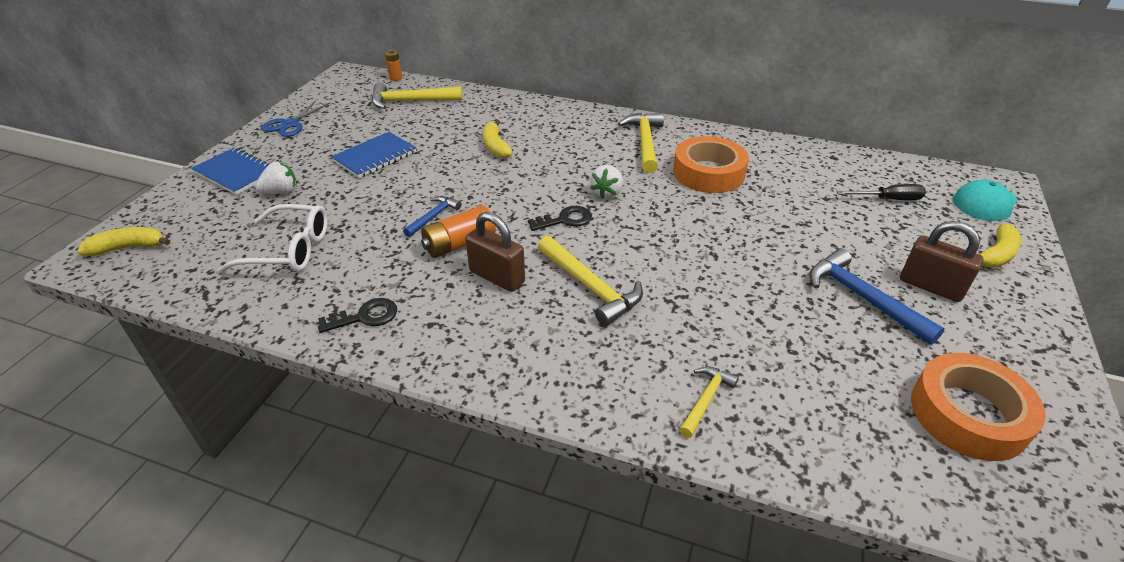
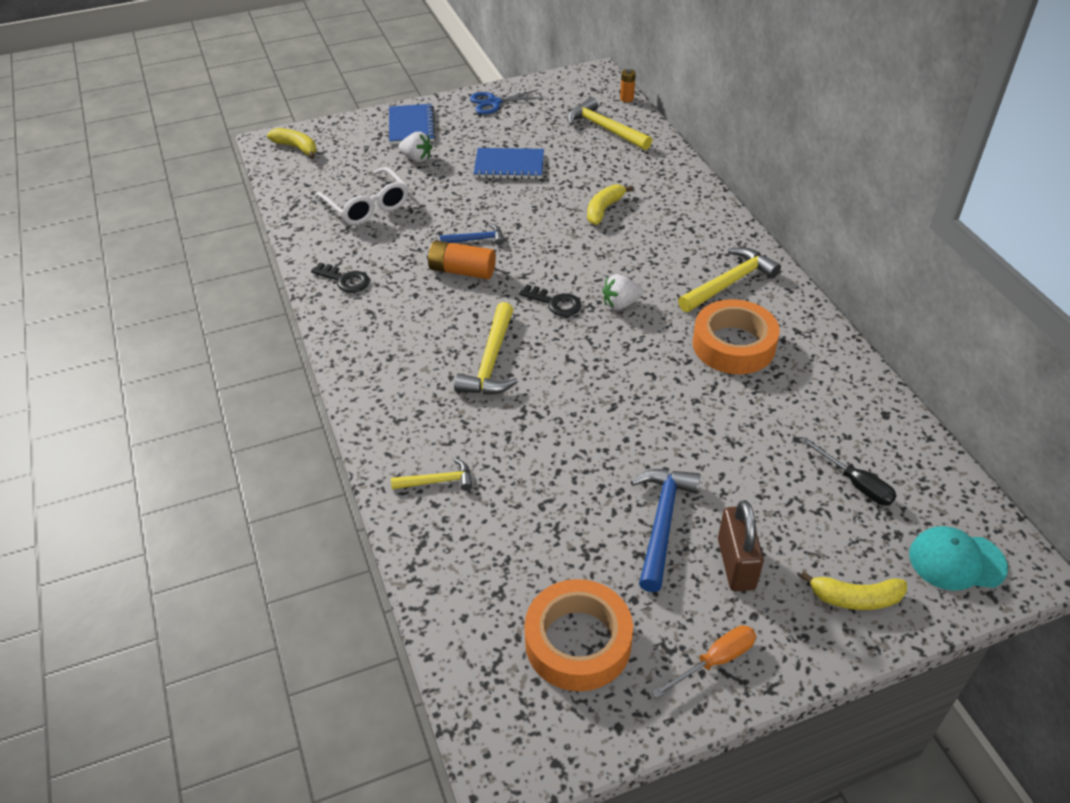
camera: 50 degrees right, 5 degrees up
brown padlock [465,212,525,292] -> none
none -> orange screwdriver [652,625,756,698]

